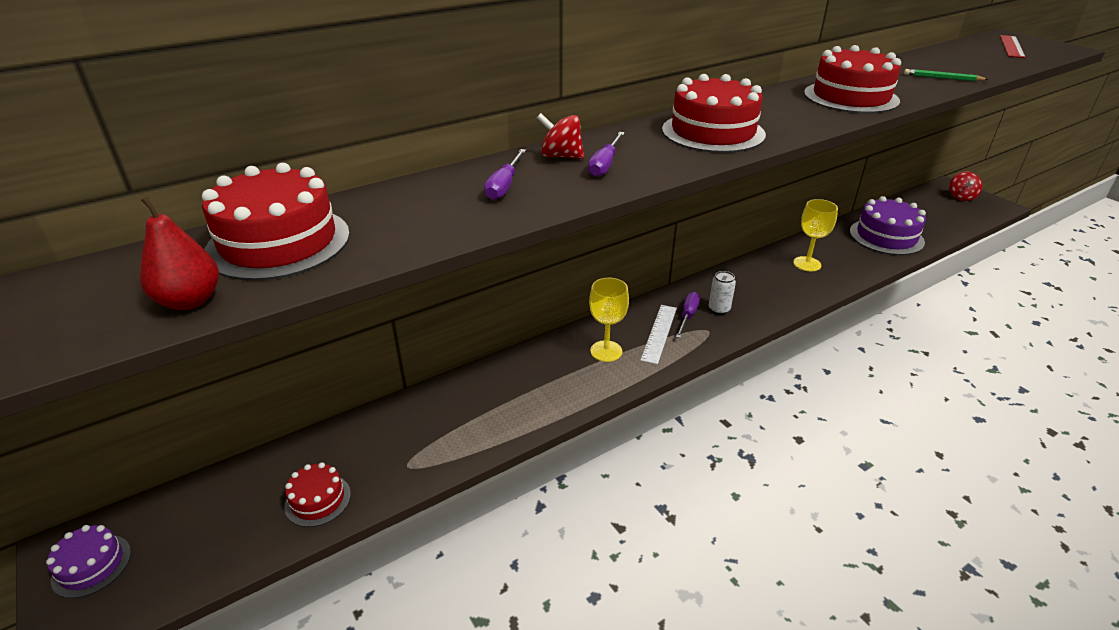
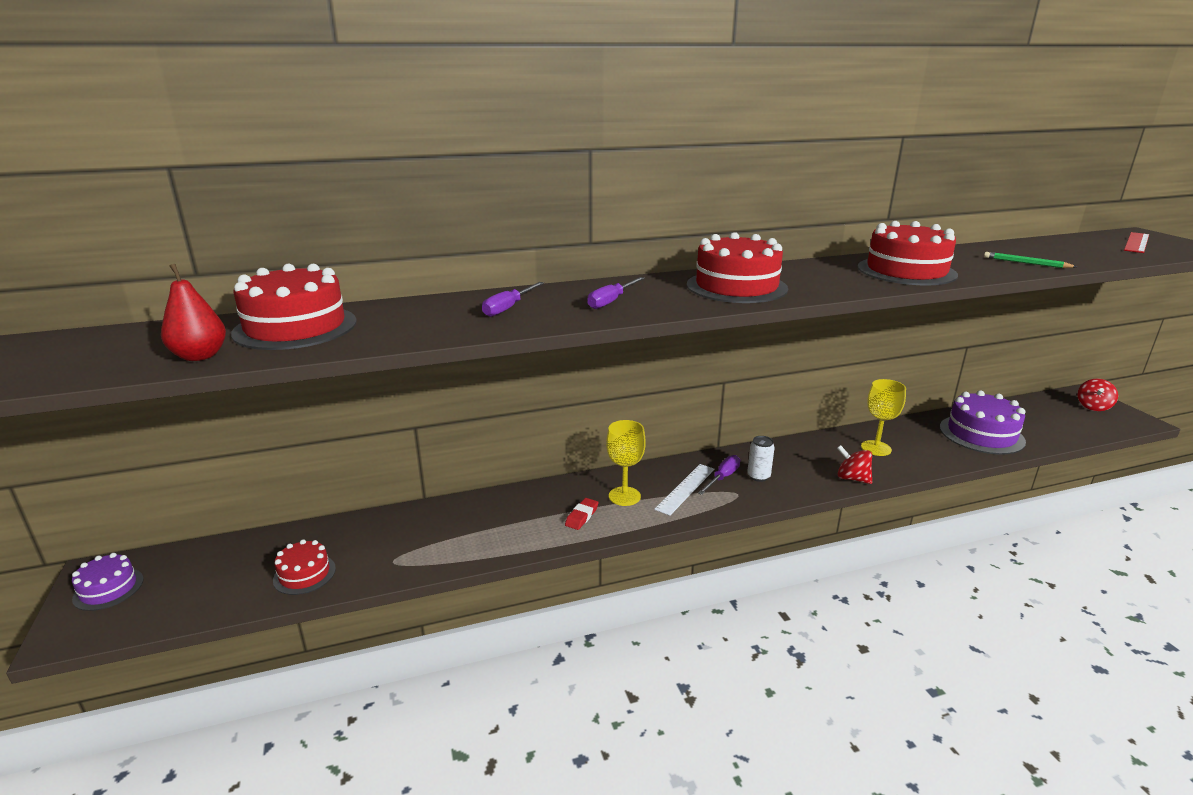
camera: 15 degrees right, 10 degrees down
red spinning top [537,113,584,159] -> red spinning top moved to [837,445,872,484]
none -> red eraser [565,498,599,530]

